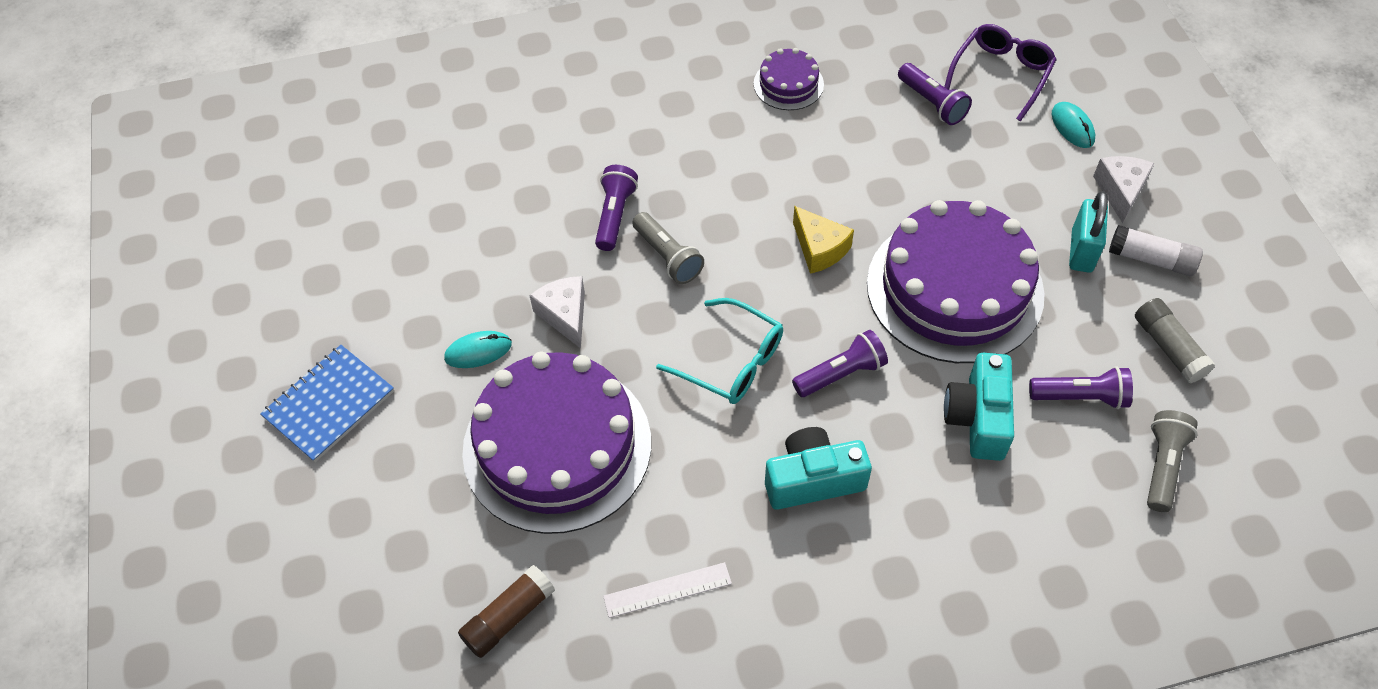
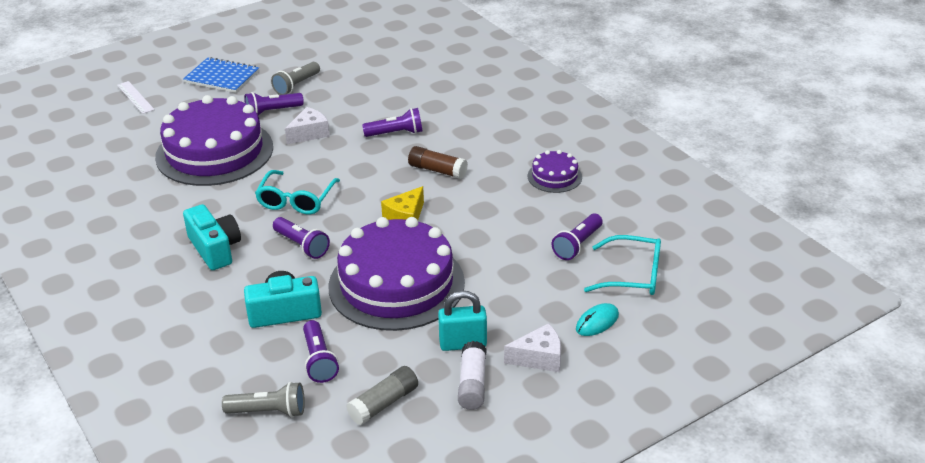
camera: 70 degrees right, 20 degrees down
turquoise mouse [444,331,512,368] -> purple flashlight [244,92,304,115]
brown glue stick [458,565,555,658] -> brown glue stick moved to [408,146,468,179]
white ruler [603,562,732,618] -> white ruler moved to [117,81,155,114]
grey flashlight [632,212,704,284] -> grey flashlight moved to [271,62,320,95]
purple glasses [944,24,1057,121] -> turquoise glasses [584,235,661,295]

